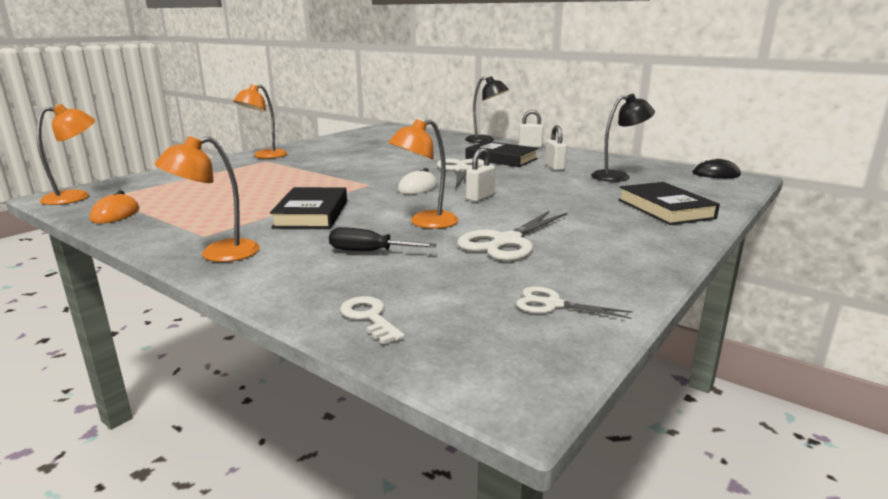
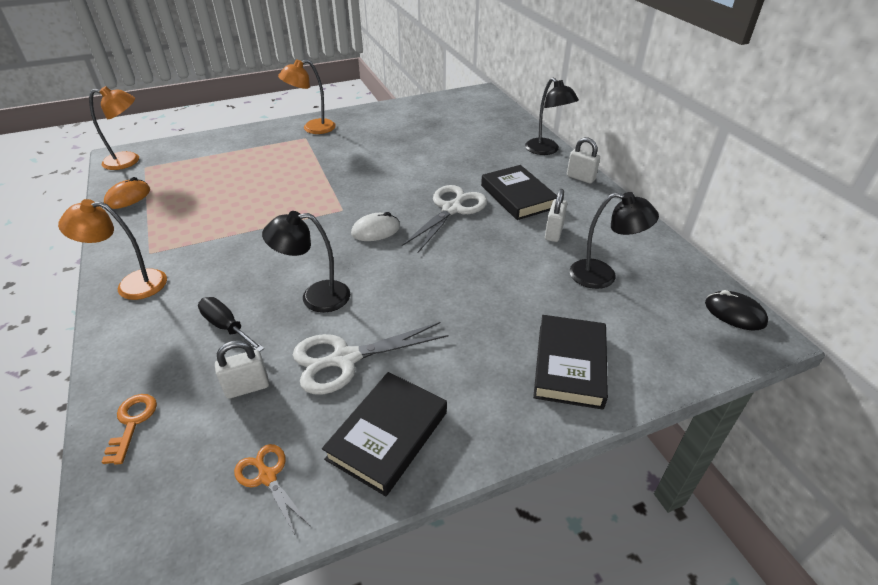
camera: 30 degrees right, 20 degrees up
black book [270,187,347,228] -> black book moved to [322,372,447,496]
white key [340,296,405,344] -> orange key [102,394,157,465]
orange lamp [388,119,458,229] -> black lamp [262,211,350,312]
white padlock [466,148,495,202] -> white padlock moved to [215,340,269,399]
white scissors [516,286,633,319] -> orange scissors [234,444,309,534]

